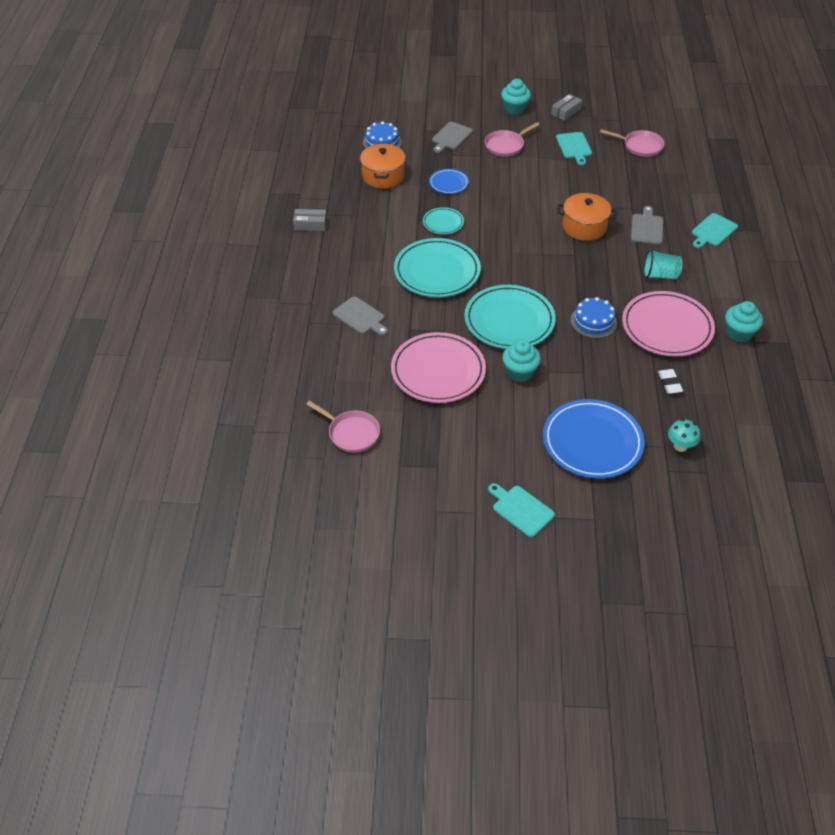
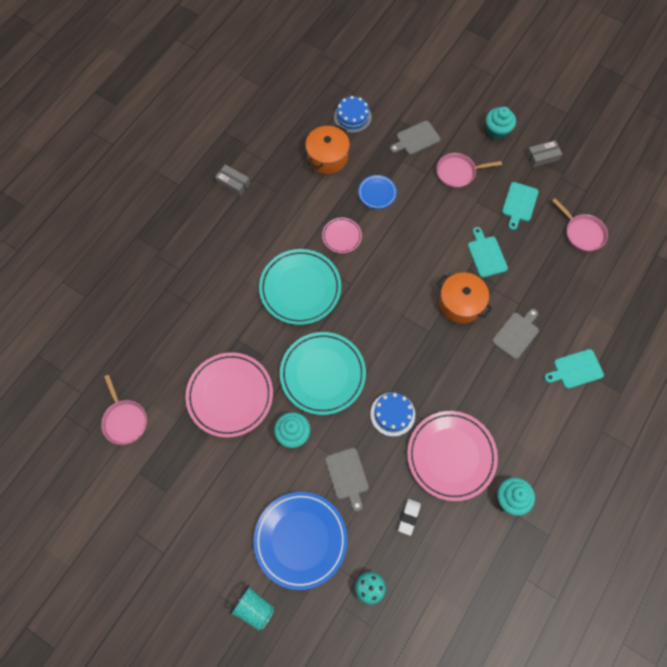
camera: 30 degrees right, 20 degrees up
grey cutting board [333,297,388,336] -> grey cutting board moved to [325,448,369,511]
turquoise plate [423,207,464,234] -> pink plate [322,218,362,253]
turquoise cutting board [488,483,555,537] -> turquoise cutting board moved to [468,227,508,278]
turquoise cup [644,249,682,279] -> turquoise cup moved to [229,585,274,631]

